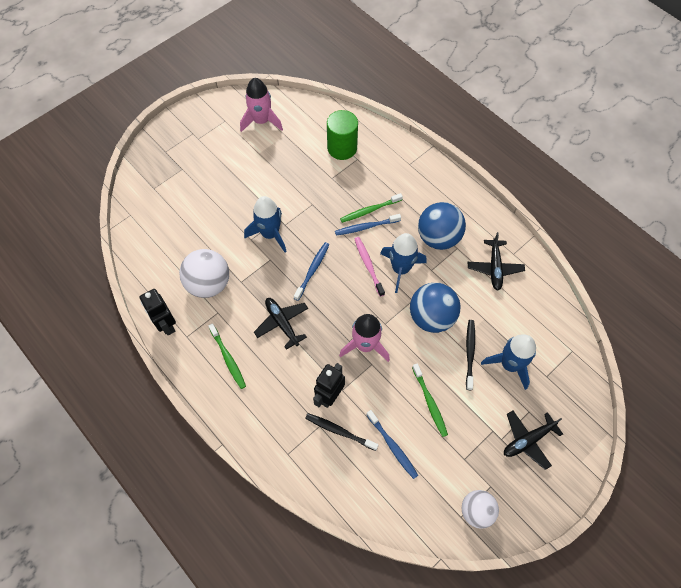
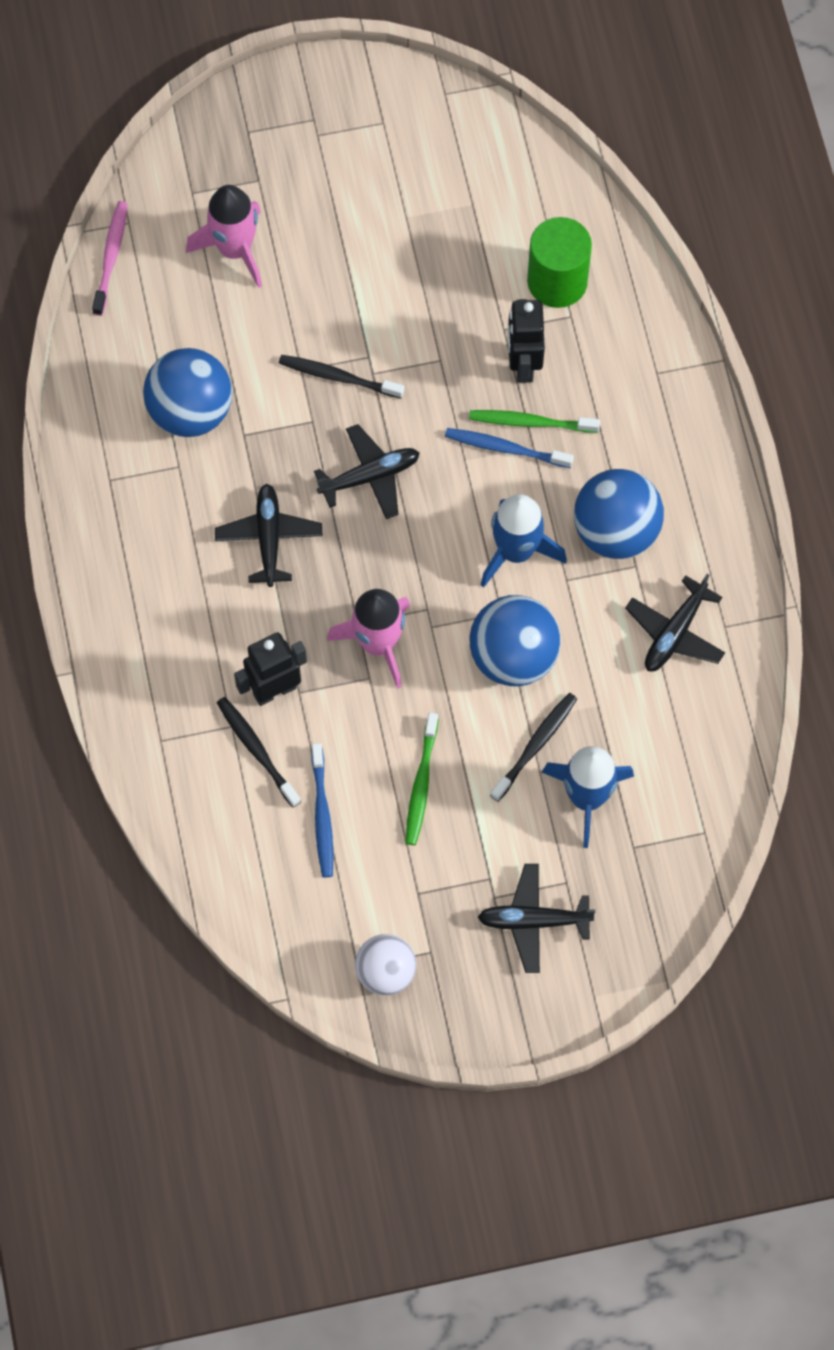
camera: 30 degrees right, 5 degrees up
black robot [139,289,176,336] -> black robot moved to [508,299,545,383]
white ball [179,249,229,298] -> blue ball [143,348,232,437]
green toothbrush [208,324,246,389] -> none
pink rocket [240,78,283,132] -> pink rocket moved to [186,185,262,288]
blue rocket [244,196,287,252] -> black toothbrush [279,355,404,399]
blue toothbrush [294,242,329,301] -> black plane [314,424,420,519]
pink toothbrush [355,237,385,297] -> pink toothbrush moved to [92,201,128,316]

